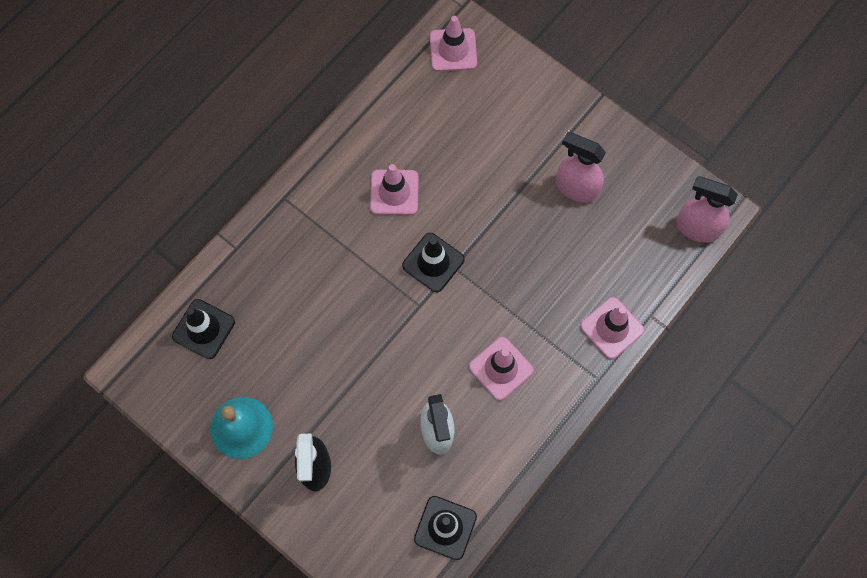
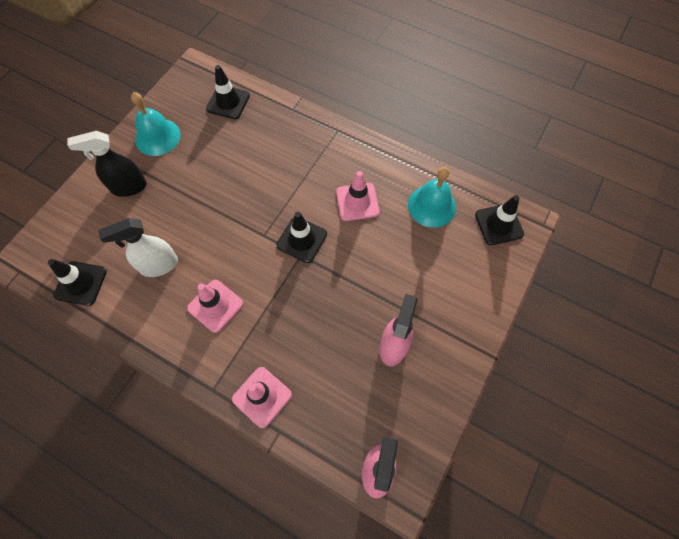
camera: 80 degrees right, 5 degrees down
pink traffic cone [430,16,477,71] -> black traffic cone [475,195,524,245]
none -> turquoise bell [408,167,456,228]

